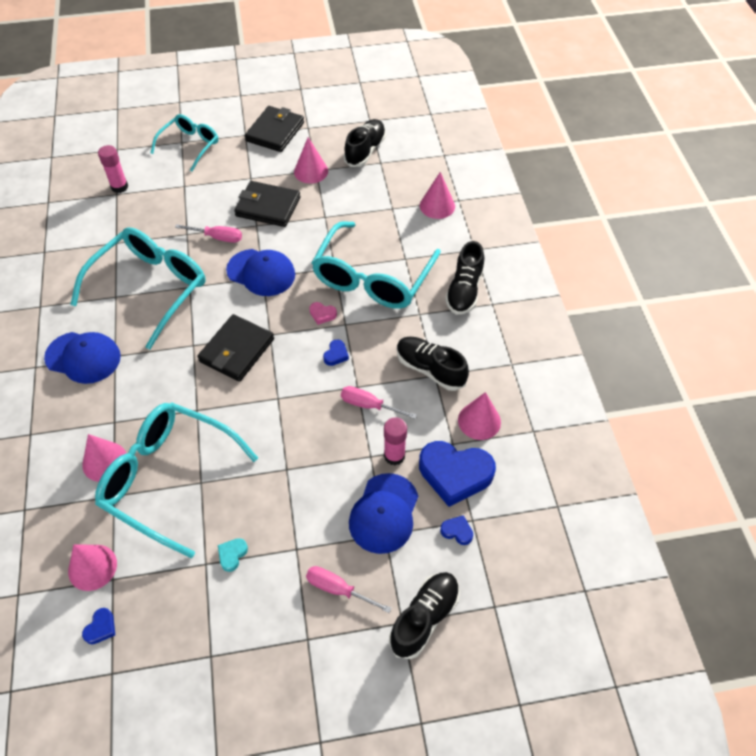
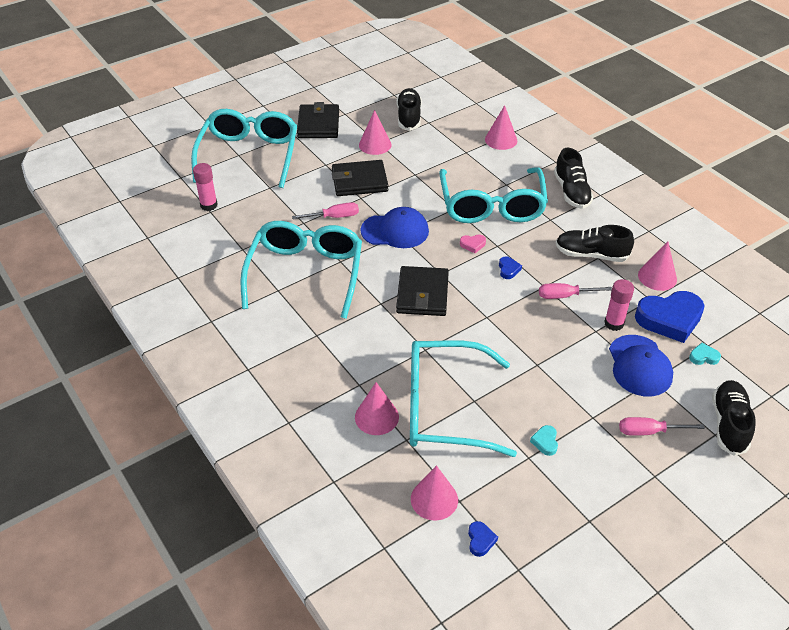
camera: 25 degrees left, 10 degrees down
blue cap [44,332,121,384] -> none
turquoise glasses [151,114,218,172] -> turquoise glasses [191,109,297,188], size x1.71
blue heart [440,515,473,545] -> turquoise heart [689,343,721,365]

